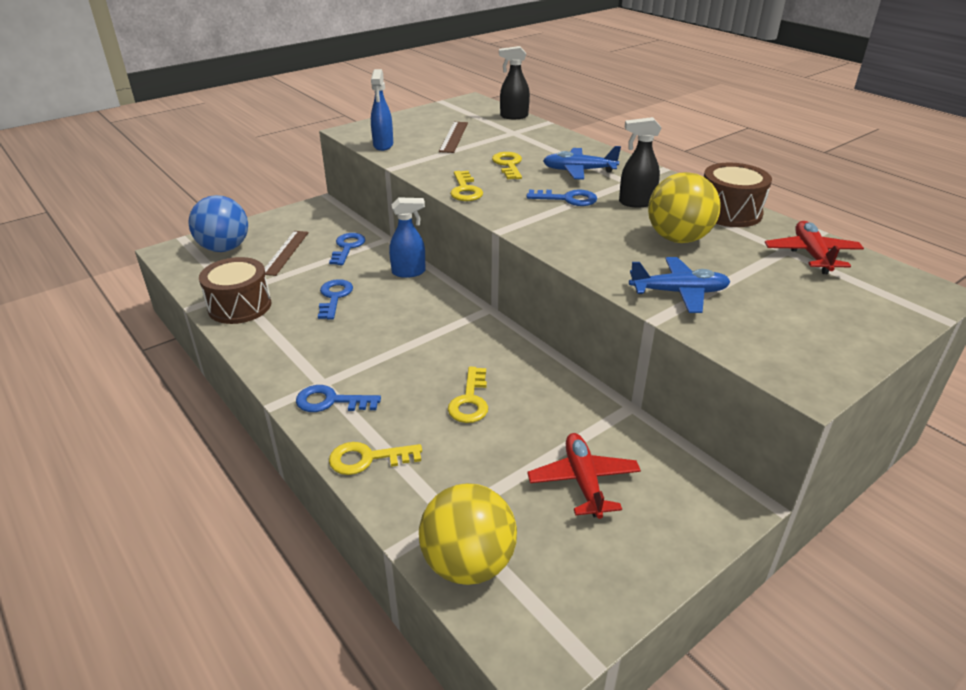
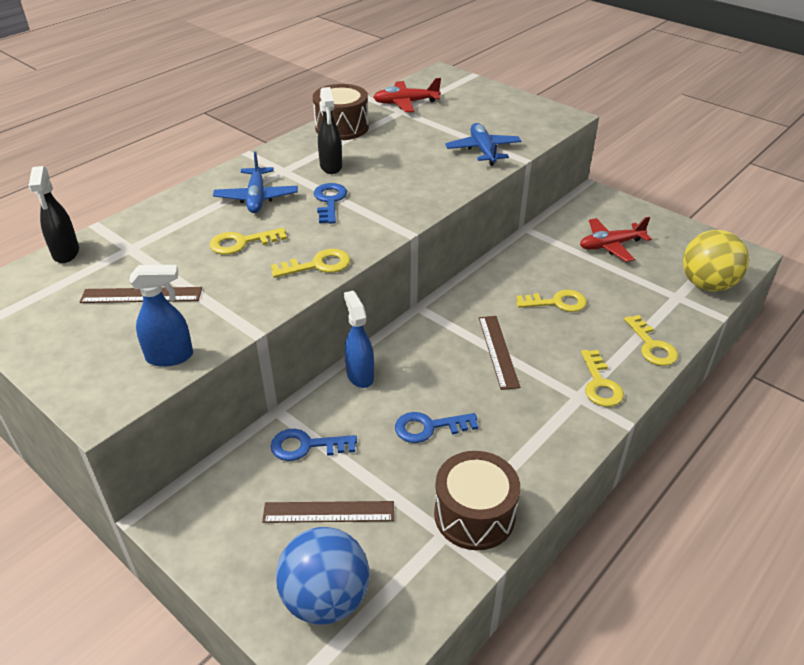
camera: 100 degrees left, 5 degrees up
blue key [296,385,381,412] -> yellow key [581,350,624,407]
yellow ball [648,172,721,243] -> none
none -> brown ruler [479,316,520,390]

